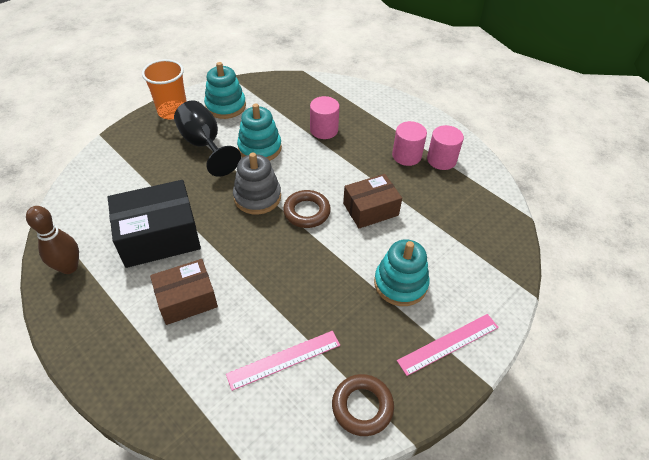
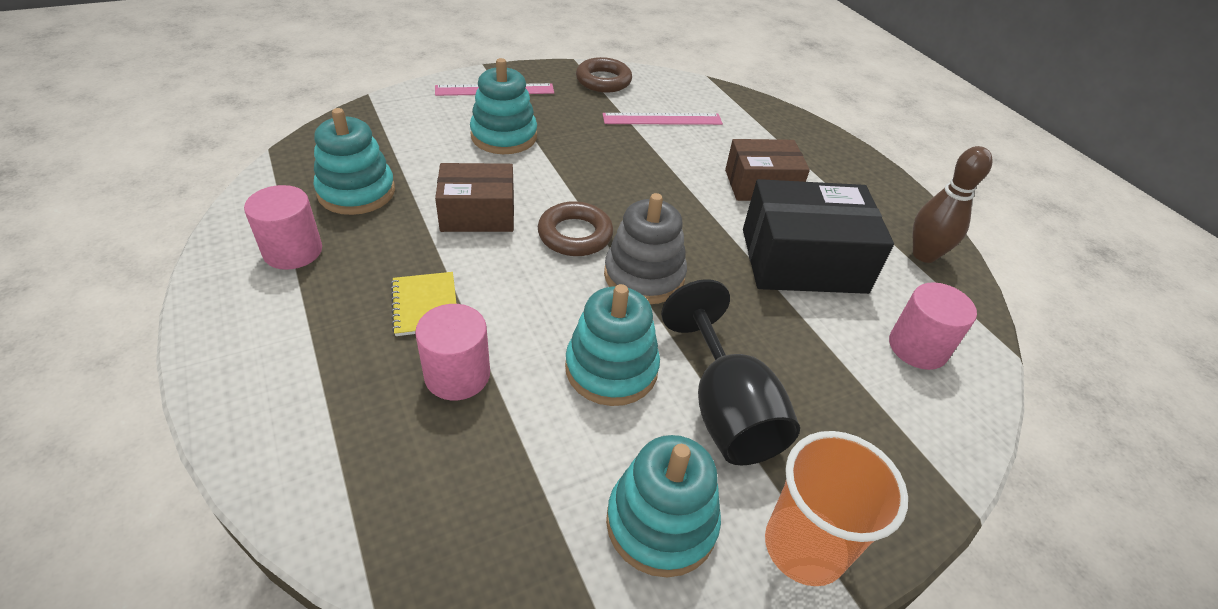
camera: 165 degrees left, 5 degrees down
pink cylinder [392,121,427,166] -> pink cylinder moved to [889,282,977,370]
none -> turquoise stacking toy [314,108,395,215]
none -> yellow notebook [391,272,456,336]

